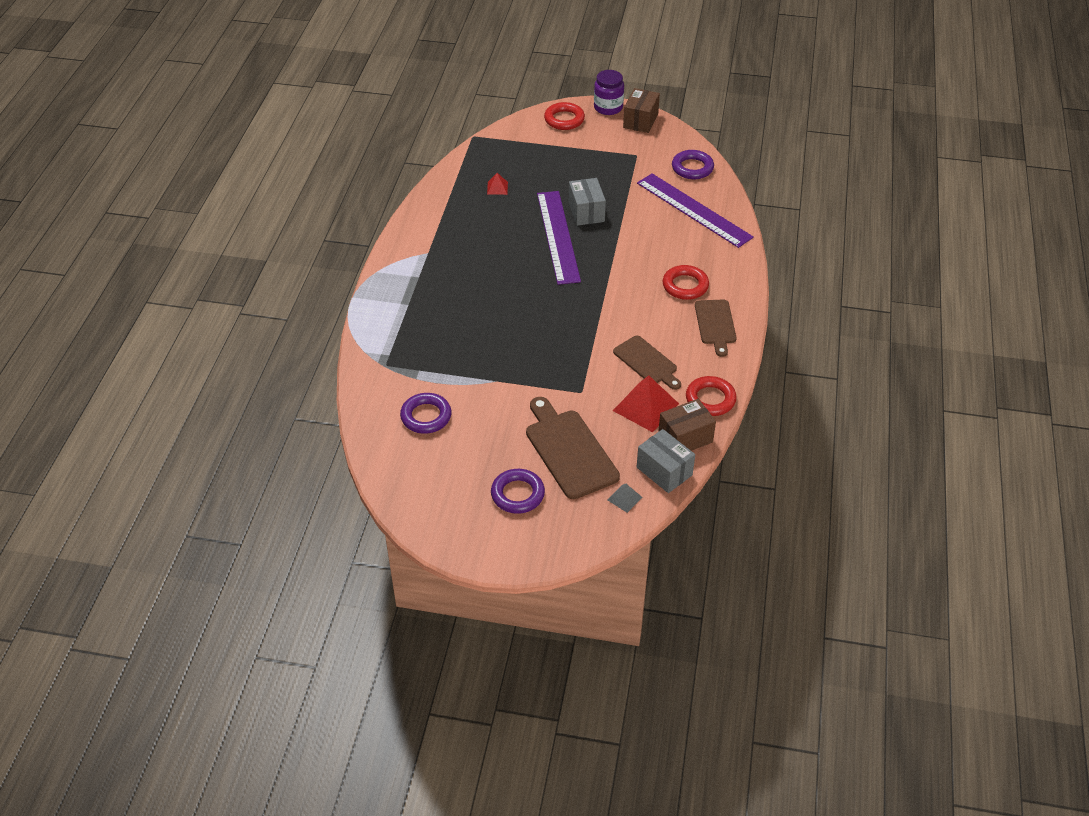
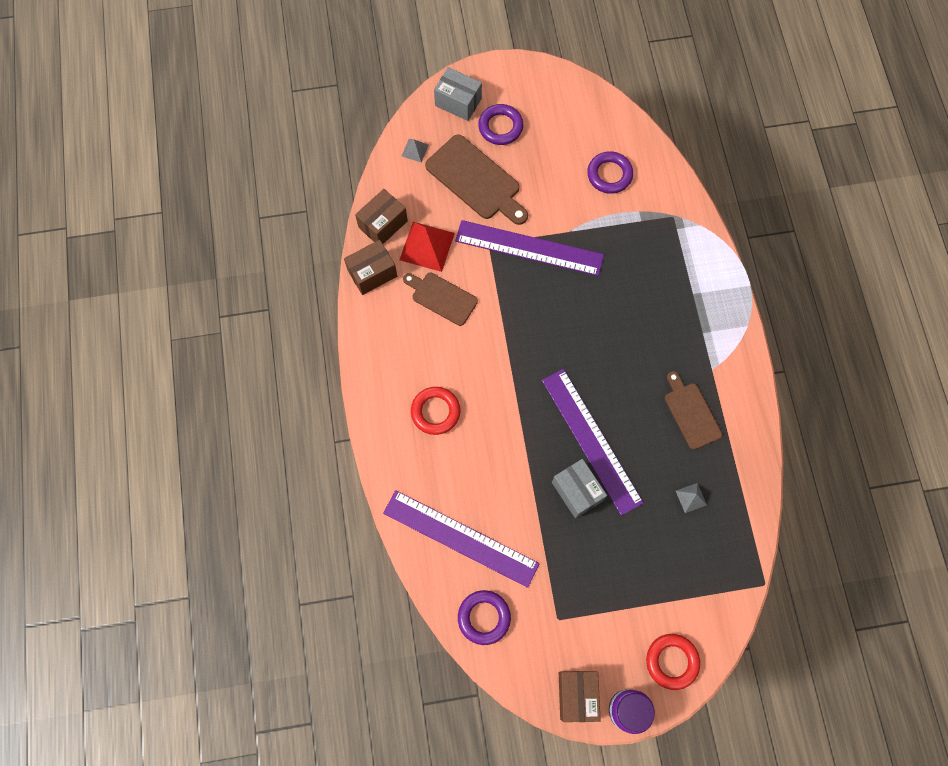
camera: 160 degrees right, 25 degrees up
red pyramid [487,173,508,195] -> grey pyramid [676,483,707,513]
grey box [637,429,695,493] -> grey box moved to [434,67,482,121]
red ring [686,376,737,416] -> brown box [344,240,397,295]
brown cutting board [695,300,737,357] -> brown cutting board moved to [665,371,722,450]
none -> purple ruler [455,220,604,276]

